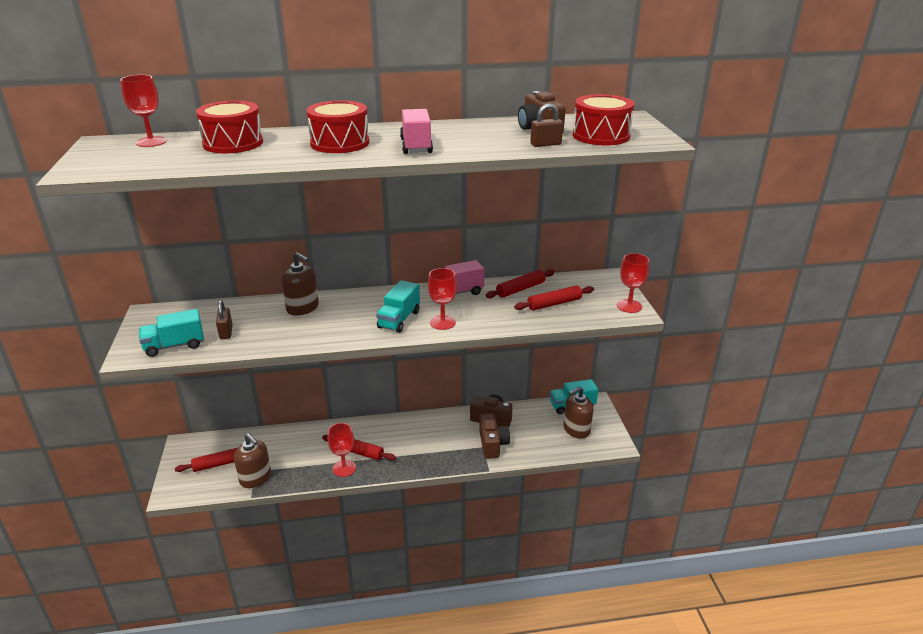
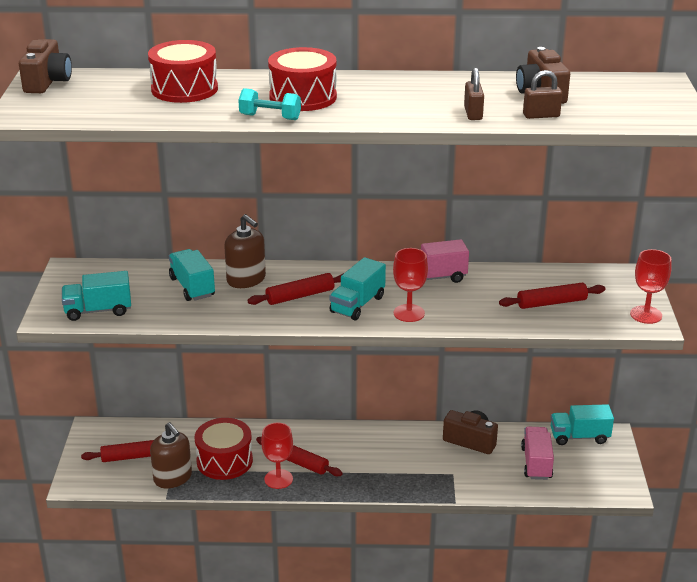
camera: 10 degrees right, 0 degrees up
red goblet [120,75,167,147] -> none
brown padlock [216,300,232,339] -> brown padlock moved to [464,68,484,120]
pink truck [400,109,433,154] -> pink truck moved to [521,427,554,480]
brown camera [479,414,510,459] -> brown camera moved to [19,39,72,93]
red rolling pin [485,269,555,298] -> red rolling pin moved to [248,273,344,305]
brown soap dispenser [564,386,593,439] -> none
red drum [573,94,634,145] -> red drum moved to [195,418,253,480]
none -> turquoise truck [169,249,215,301]
none -> turquoise dumbbell [238,88,301,120]

